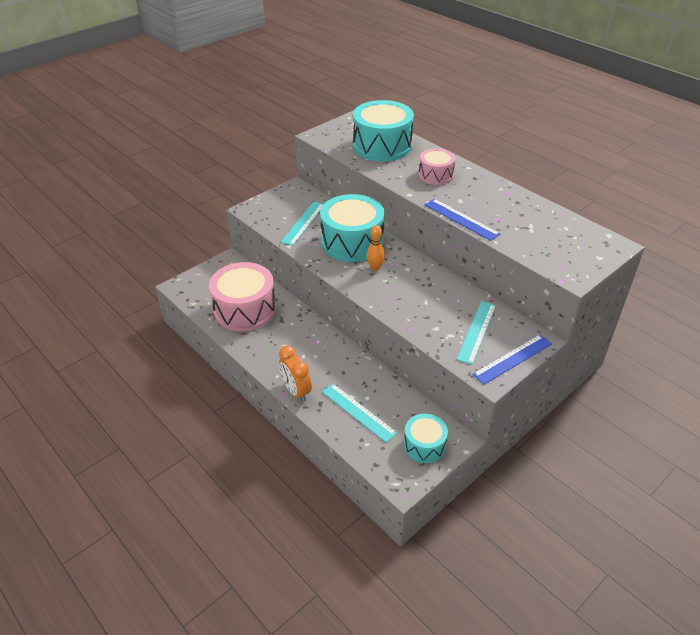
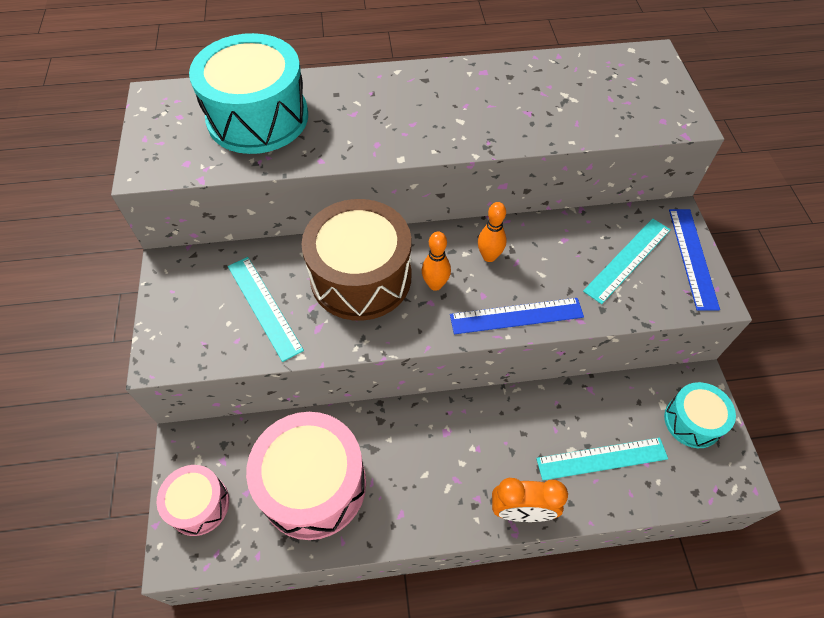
camera: 55 degrees left, 15 degrees up
turquoise drum [320,194,384,262] -> brown drum [302,199,411,321]
pink drum [419,148,455,185] -> pink drum moved to [156,465,229,536]
blue ruler [425,199,500,241] -> blue ruler moved to [450,298,584,334]
turquoise ruler [457,301,496,365] -> turquoise ruler turned 75 degrees clockwise [583,218,671,304]
none -> orange bowling pin [478,202,507,262]

